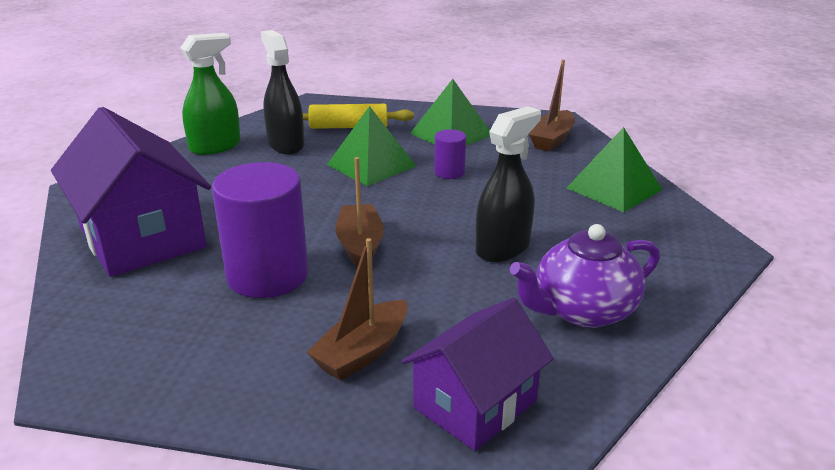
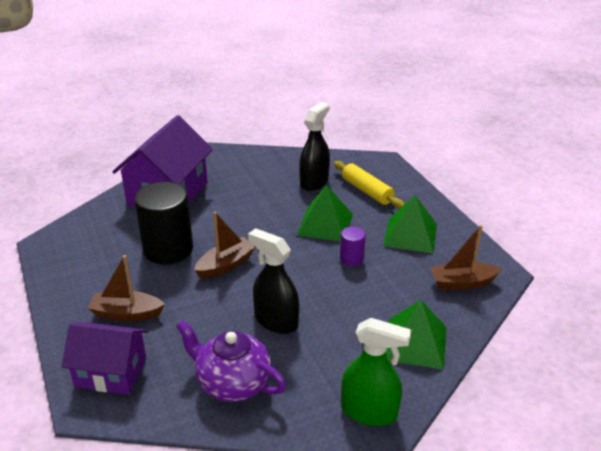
camera: 55 degrees right, 5 degrees up
green spray bottle [180,33,241,155] -> green spray bottle moved to [341,318,412,426]
purple cylinder [212,162,308,298] -> black cylinder [134,182,193,265]
black spray bottle [476,106,541,262] -> black spray bottle turned 150 degrees counterclockwise [248,228,299,334]

